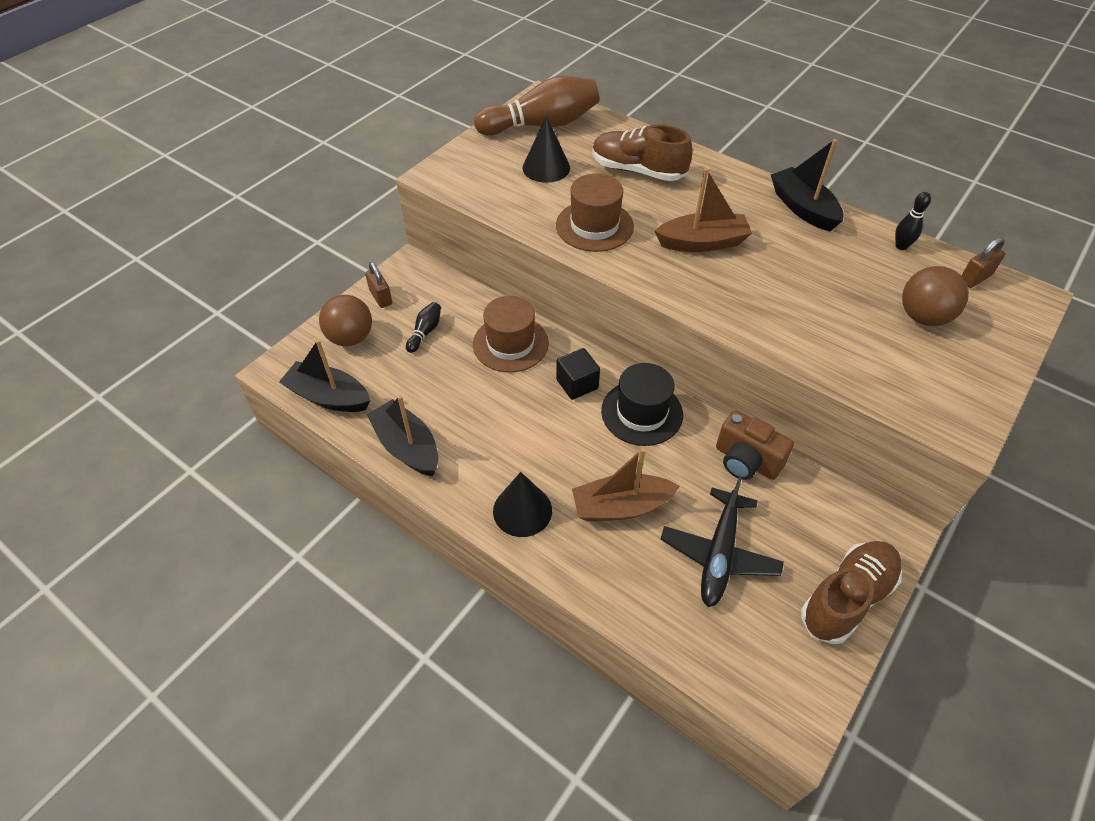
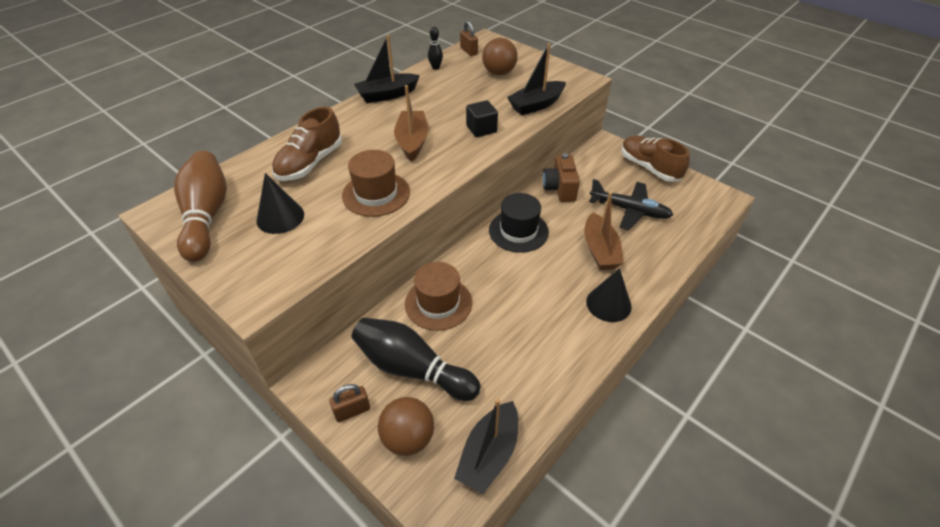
camera: 85 degrees left, 5 degrees down
black boat [366,395,438,476] -> black boat moved to [507,43,566,115]
black bowling pin [406,302,441,353] -> black bowling pin [352,318,481,401], size x2.29
black cube [556,348,600,400] -> black cube moved to [466,100,498,137]
brown camera [716,411,794,480] -> brown camera turned 135 degrees clockwise [542,153,580,202]

